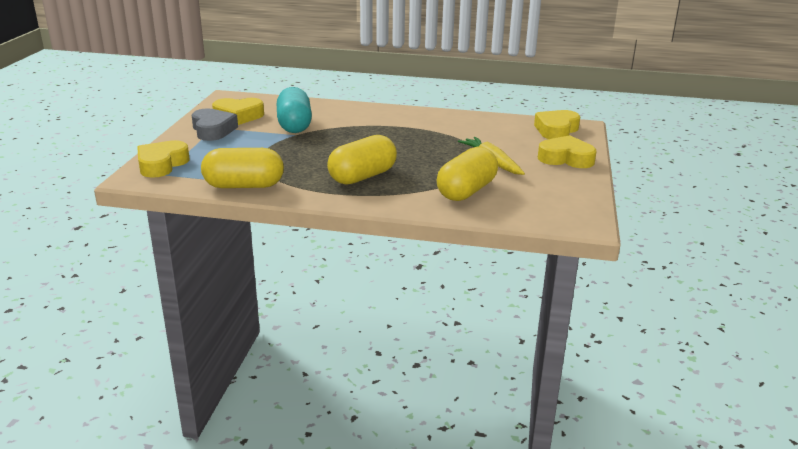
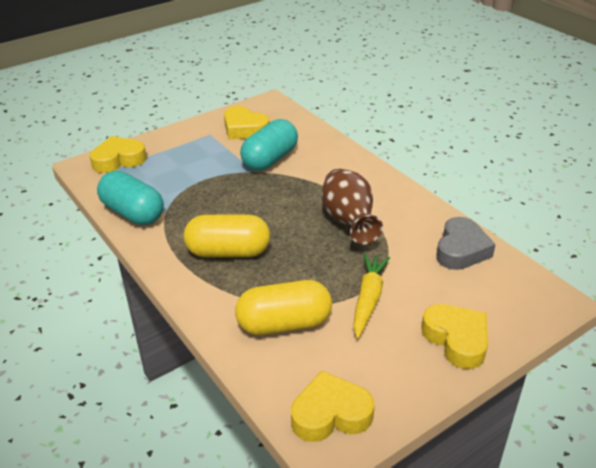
camera: 45 degrees right, 10 degrees up
grey heart [192,108,238,141] -> grey heart moved to [436,217,496,270]
yellow capsule [201,148,284,188] -> turquoise capsule [97,171,164,225]
yellow heart [534,110,580,139] -> yellow heart moved to [291,371,374,442]
none -> brown vase [321,169,383,244]

